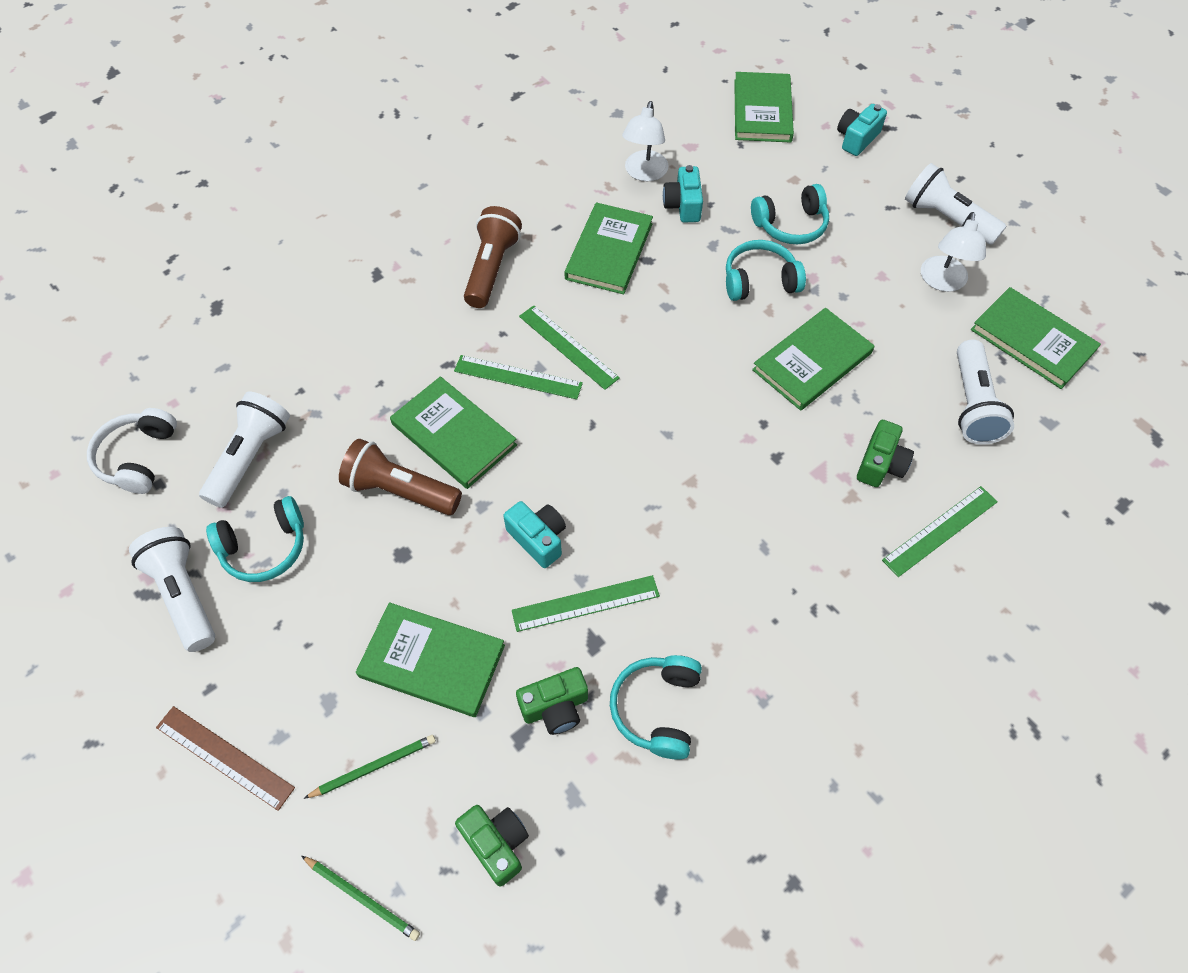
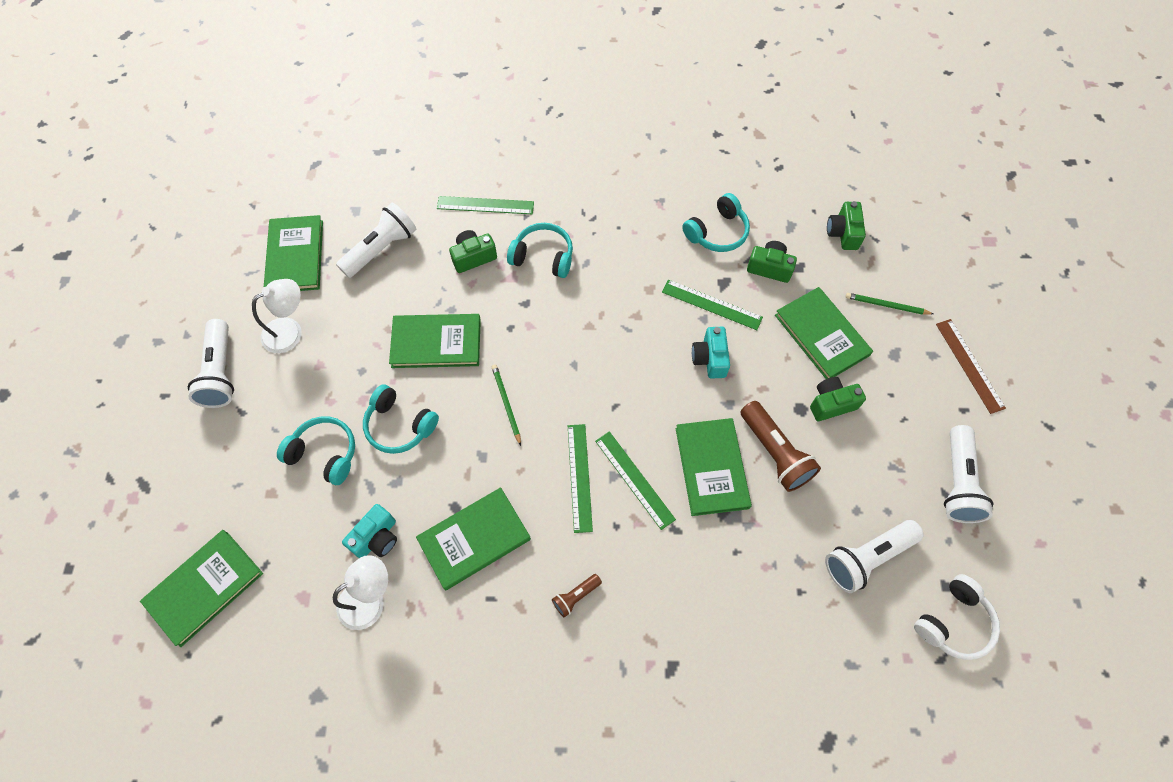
camera: 140 degrees left, 5 degrees up
turquoise headphones [206,496,304,582] -> turquoise headphones moved to [507,223,573,278]
green pencil [302,856,420,941] -> green pencil moved to [492,364,521,446]
brown flashlight [464,206,522,308] -> brown flashlight [552,574,602,618], size x0.51
turquoise camera [837,104,887,156] -> none
none -> green camera [810,377,866,421]

